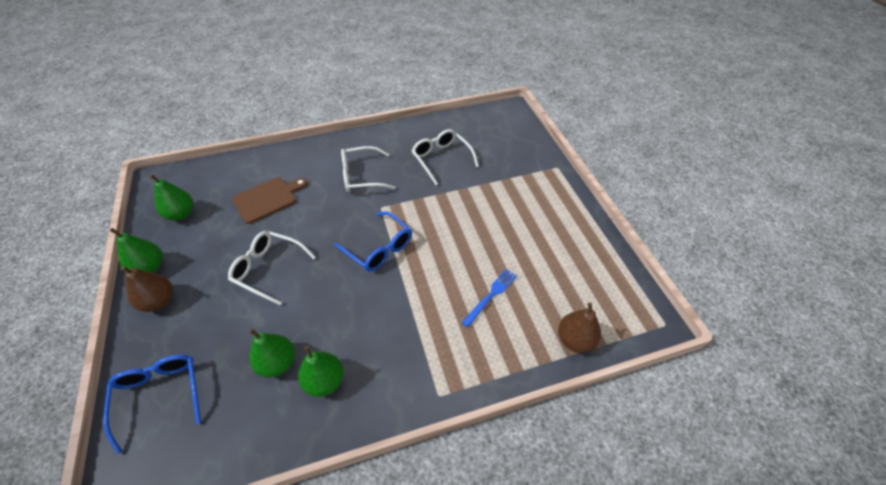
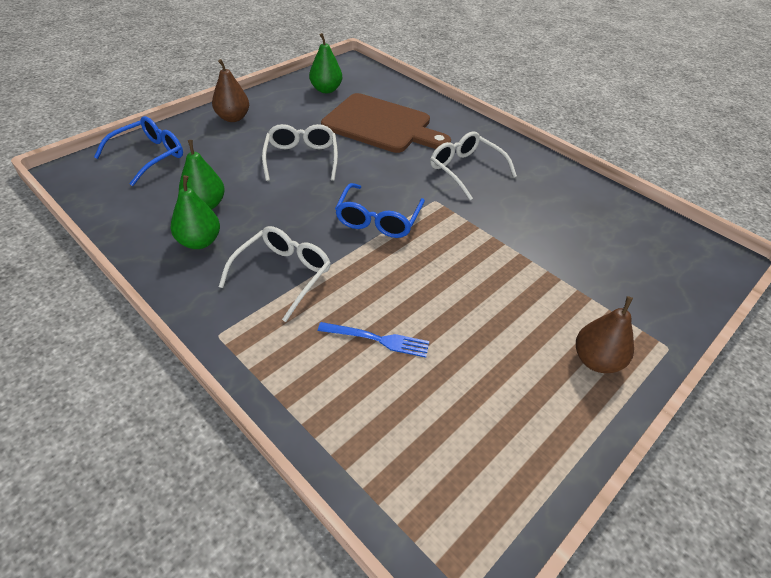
camera: 60 degrees right, 5 degrees down
green pear [109,228,162,273] -> none
brown cutting board [232,177,308,224] -> brown cutting board [321,93,451,153], size x1.57
white glasses [412,129,479,185] -> white glasses moved to [219,226,331,322]
brown pear [558,302,601,353] -> brown pear moved to [576,296,634,373]

